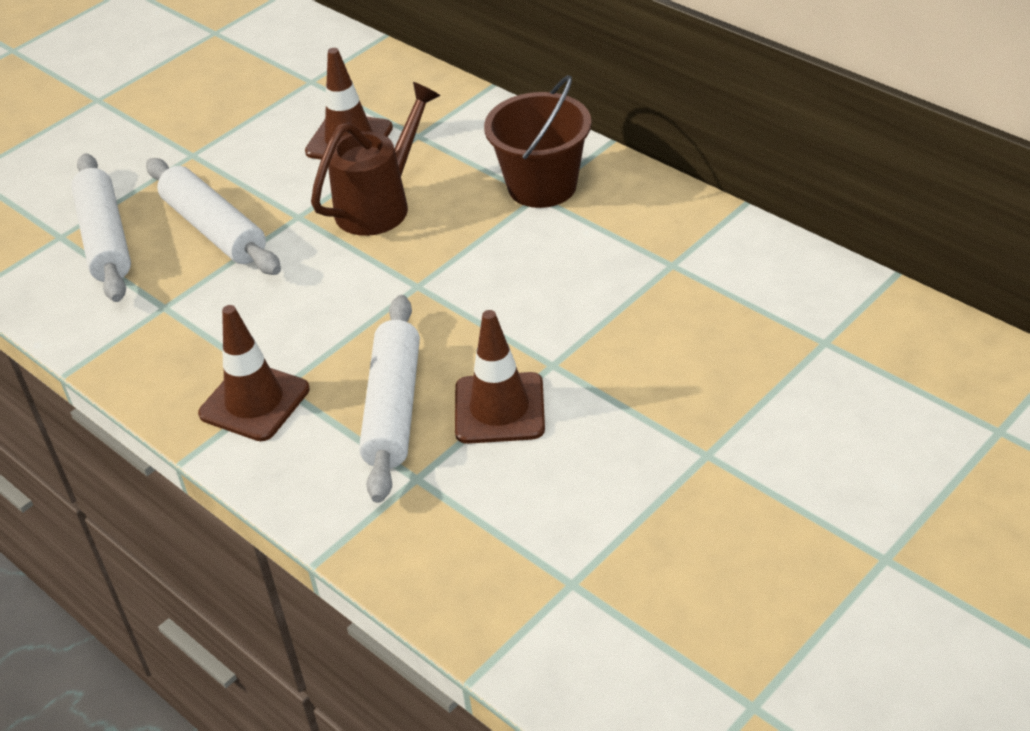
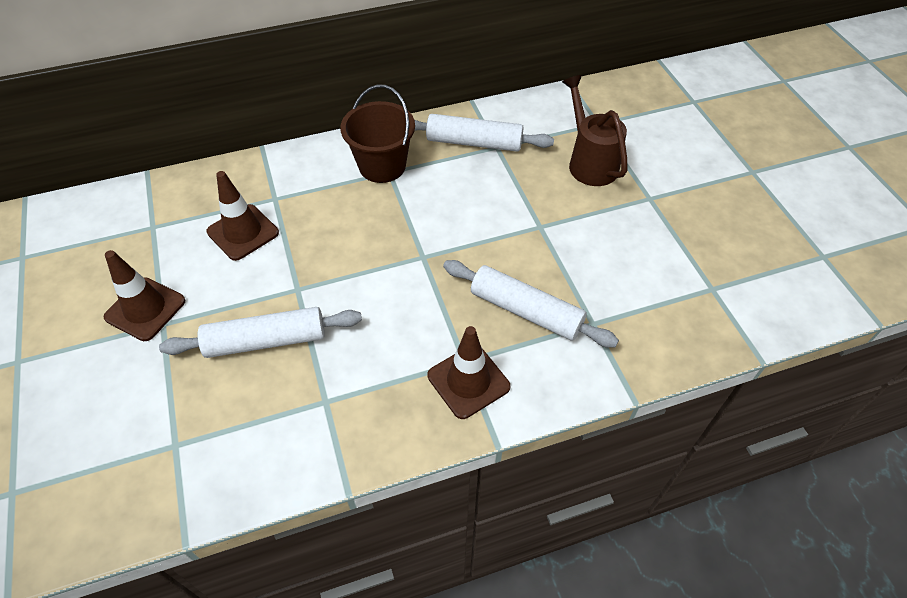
camera: 65 degrees left, 10 degrees up
white rolling pin [71,153,131,302] -> white rolling pin moved to [415,114,554,152]
brown watering can [311,82,440,236] -> brown watering can moved to [562,75,628,186]
brown traffic cone [455,310,545,444] -> brown traffic cone moved to [104,250,185,341]

